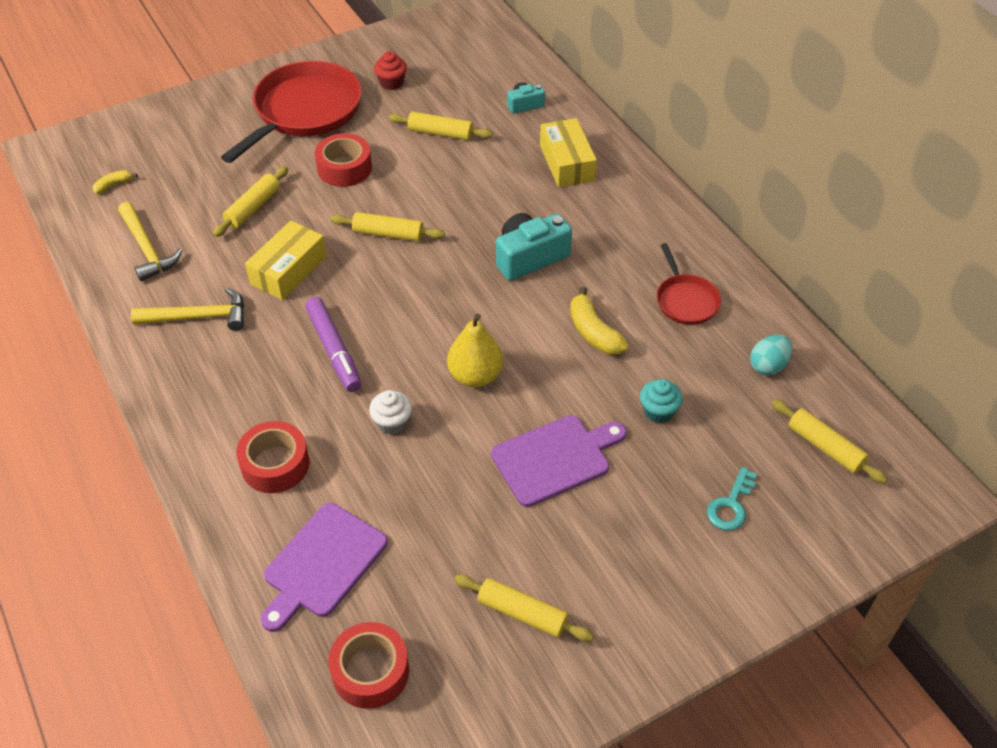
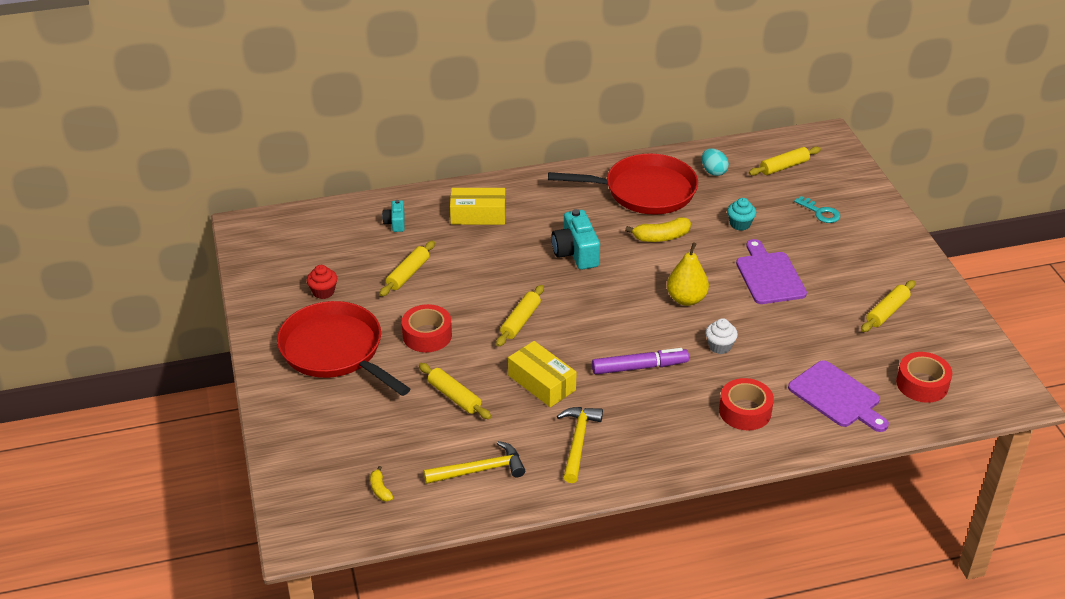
camera: 75 degrees left, 10 degrees down
red pan [657,243,721,325] -> red pan [548,153,698,215], size x1.97

